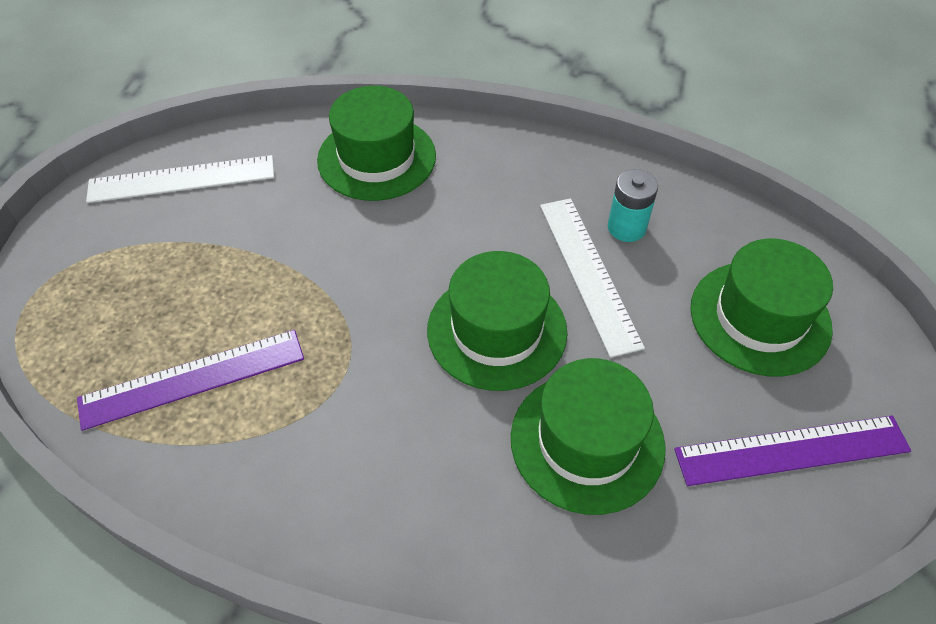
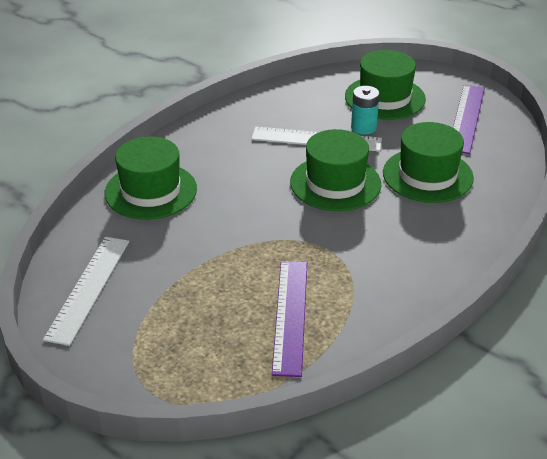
camera: 65 degrees left, 15 degrees down
turquoise battery [608,169,658,242] -> turquoise battery moved to [351,86,379,135]

